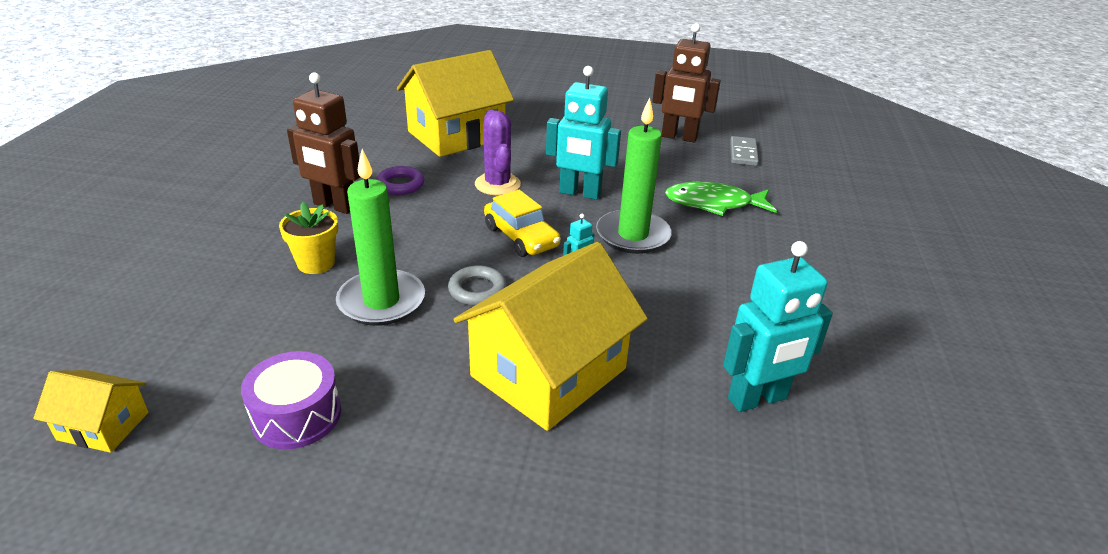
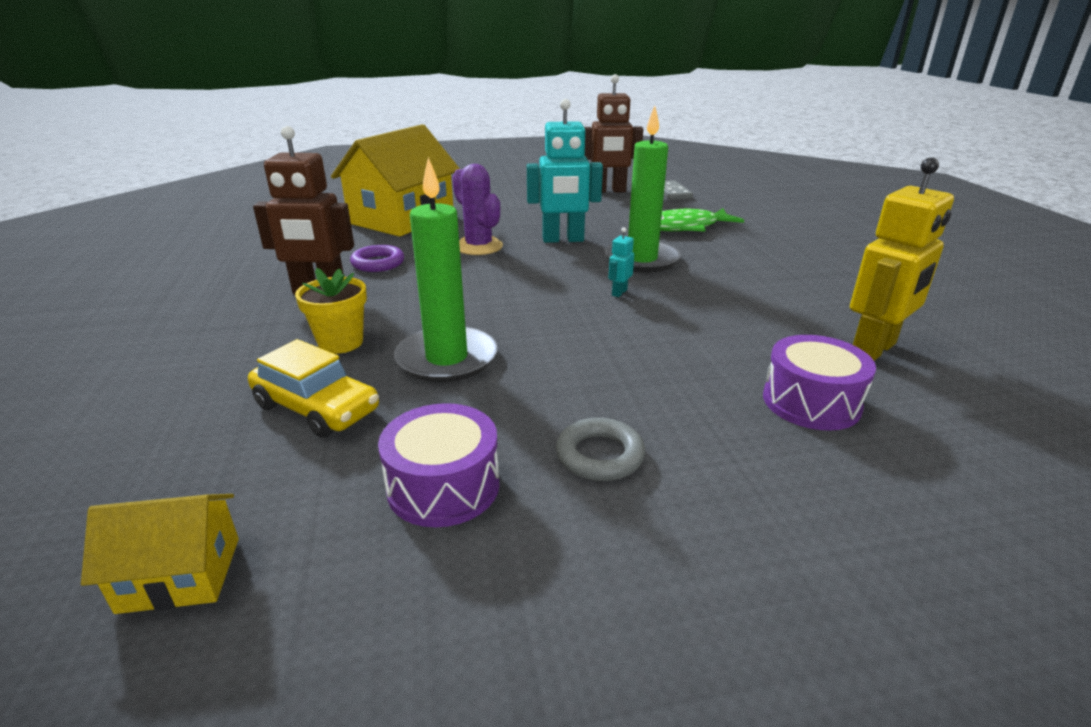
camera: 20 degrees left, 5 degrees down
grey ring [448,265,507,306] -> grey ring moved to [556,417,645,481]
yellow house [453,242,648,431] -> none
yellow car [484,190,561,257] -> yellow car moved to [248,339,379,438]
turquoise robot [723,241,833,412] -> yellow robot [850,157,954,361]
none -> purple drum [763,335,876,431]

